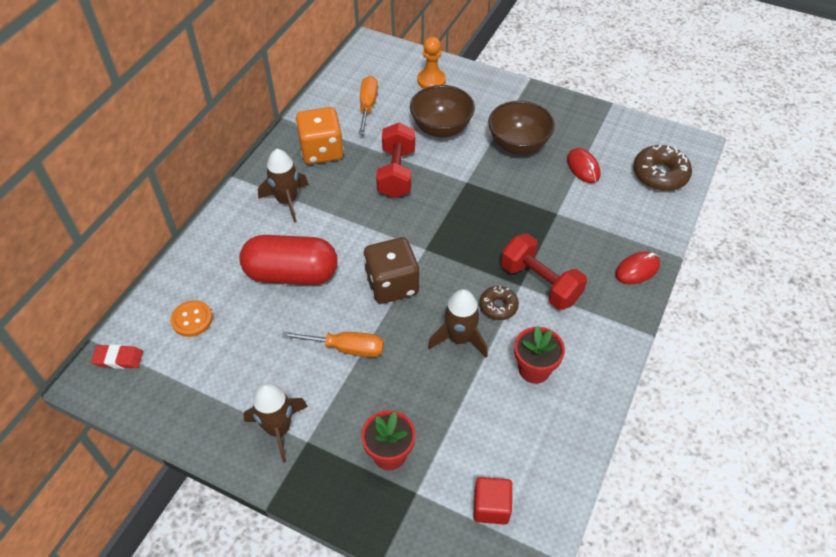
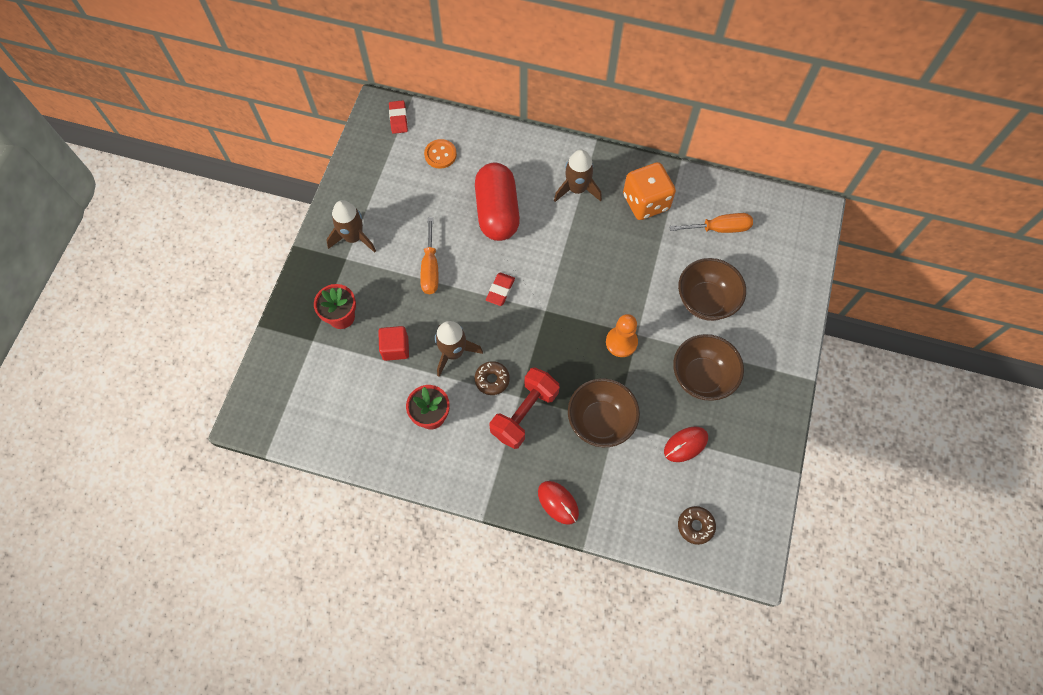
camera: 80 degrees right, 15 degrees up
brown dice [364,237,420,304] -> red eraser [486,273,515,306]
red dumbbell [376,123,415,198] -> none
orange pawn [417,37,446,89] -> orange pawn moved to [606,314,638,357]
red cube [473,477,512,525] -> red cube moved to [378,326,409,361]
brown donut [633,144,692,191] -> brown donut [678,506,716,545], size x0.60
none -> brown bowl [568,378,640,447]

